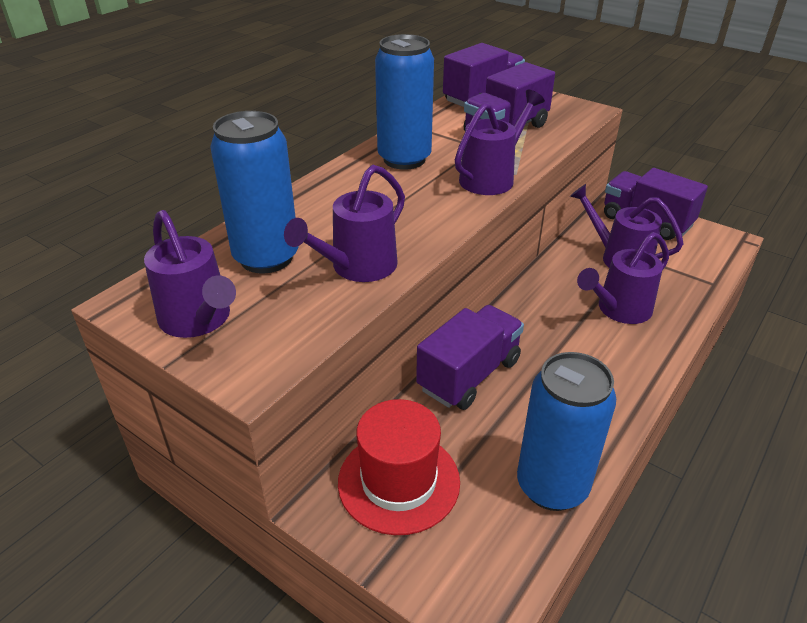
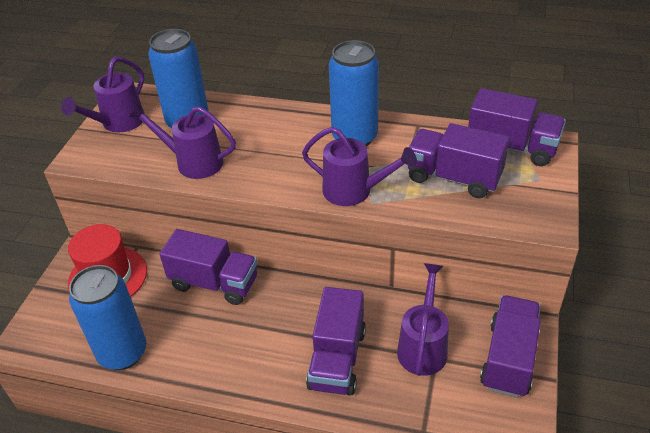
camera: 70 degrees right, 5 degrees up
purple watering can [577,232,669,324] -> purple truck [306,287,366,396]

